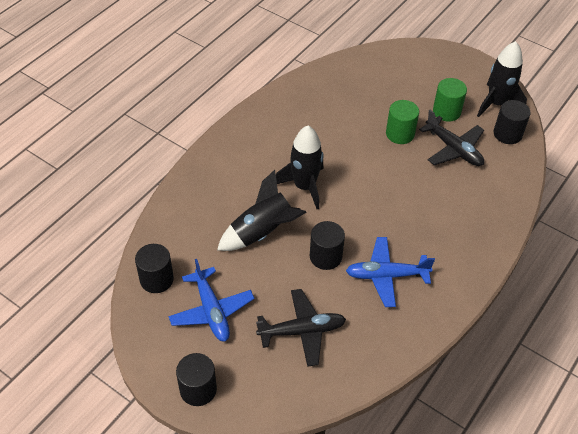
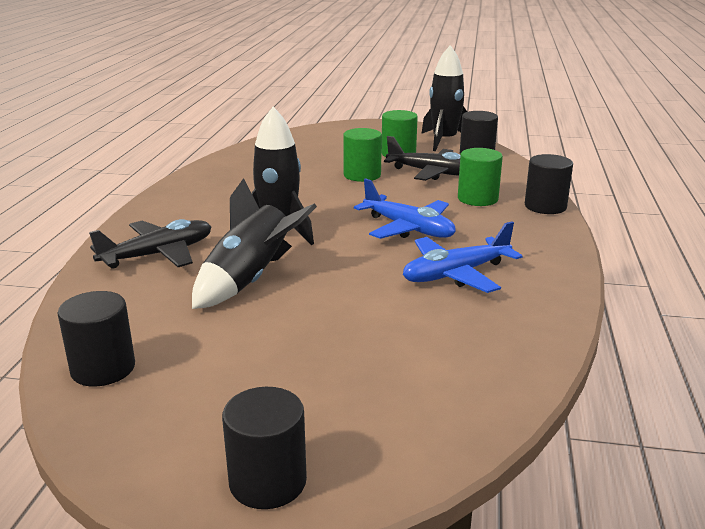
camera: 25 degrees left, 25 degrees down
blue plane [168,259,254,341] -> blue plane moved to [354,178,456,239]
black plane [256,289,346,367] -> black plane moved to [89,219,211,269]
black cylinder [310,221,345,270] -> black cylinder moved to [525,154,573,214]
none -> green cylinder [458,148,503,206]

